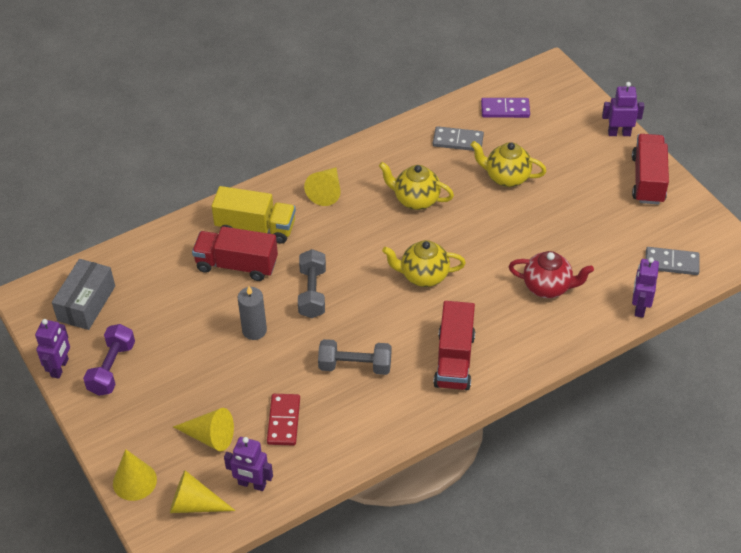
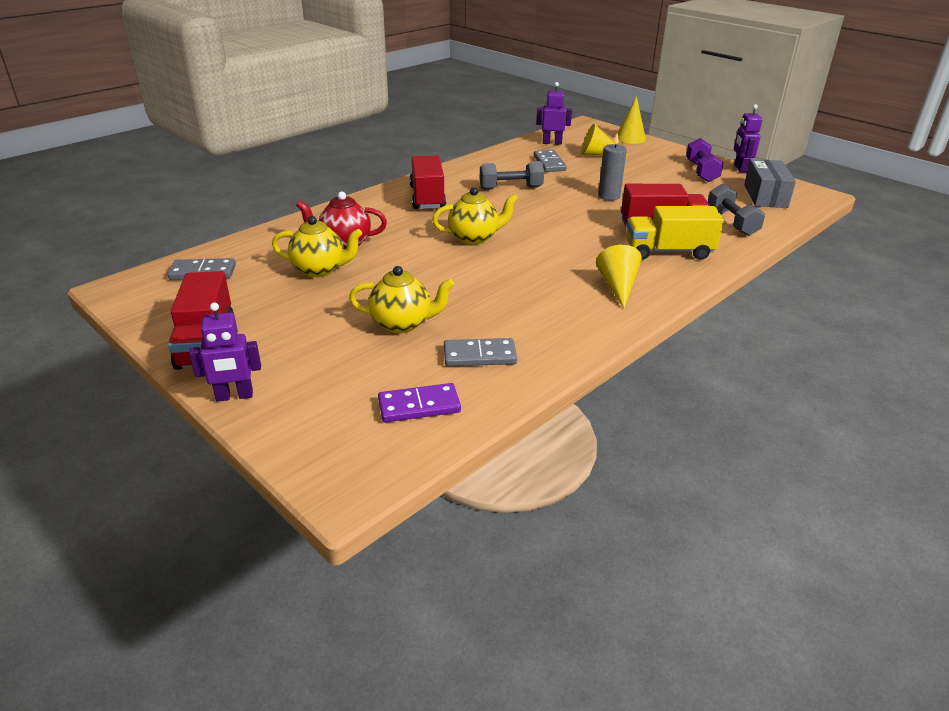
camera: 165 degrees right, 15 degrees down
yellow cone [170,470,236,513] -> none
red domino [267,394,300,446] -> grey domino [534,150,567,172]
grey dumbbell [298,249,326,318] -> grey dumbbell moved to [708,183,765,236]
yellow teapot [379,162,454,210] -> yellow teapot moved to [272,216,362,277]
purple robot [632,257,659,318] -> none

